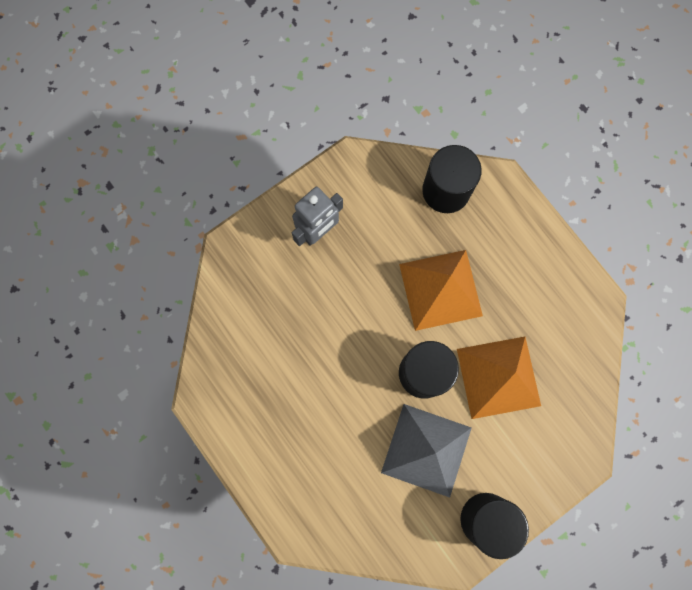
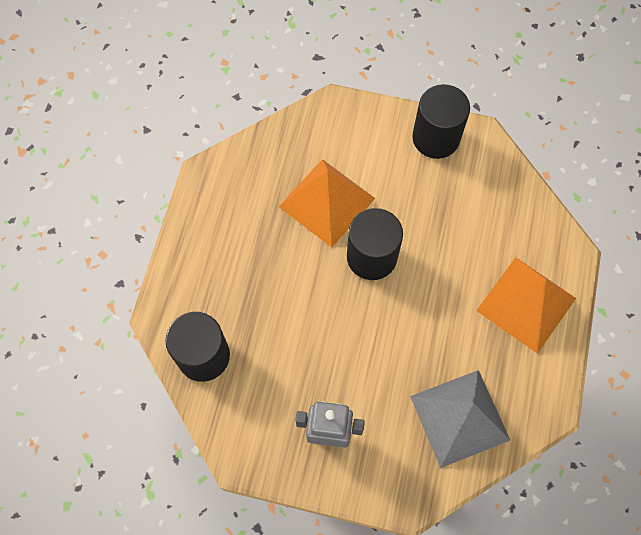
camera: 130 degrees left, 10 degrees down
grey pyramid [381,404,471,498] -> grey pyramid moved to [410,370,510,468]
orange pyramid [399,250,483,331] -> orange pyramid moved to [476,257,576,354]

